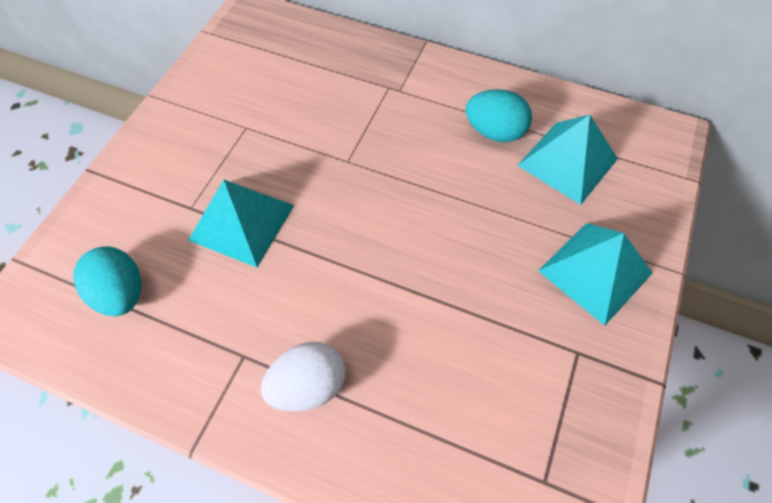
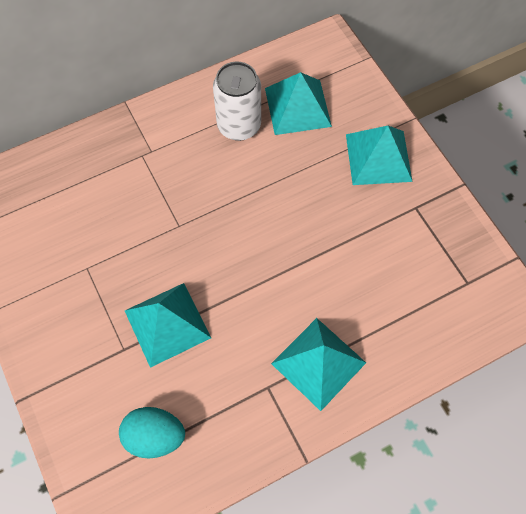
camera: 50 degrees left, 5 degrees up
white egg [261,342,346,412] -> turquoise pyramid [271,318,366,411]
turquoise egg [465,89,532,142] -> white can [213,62,261,141]

